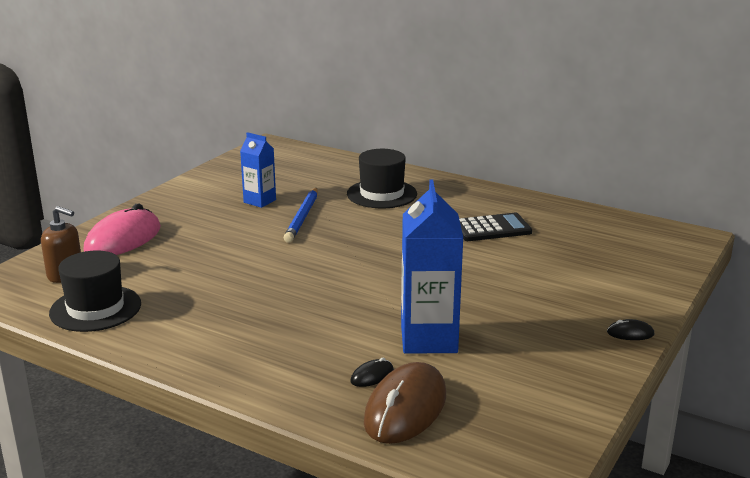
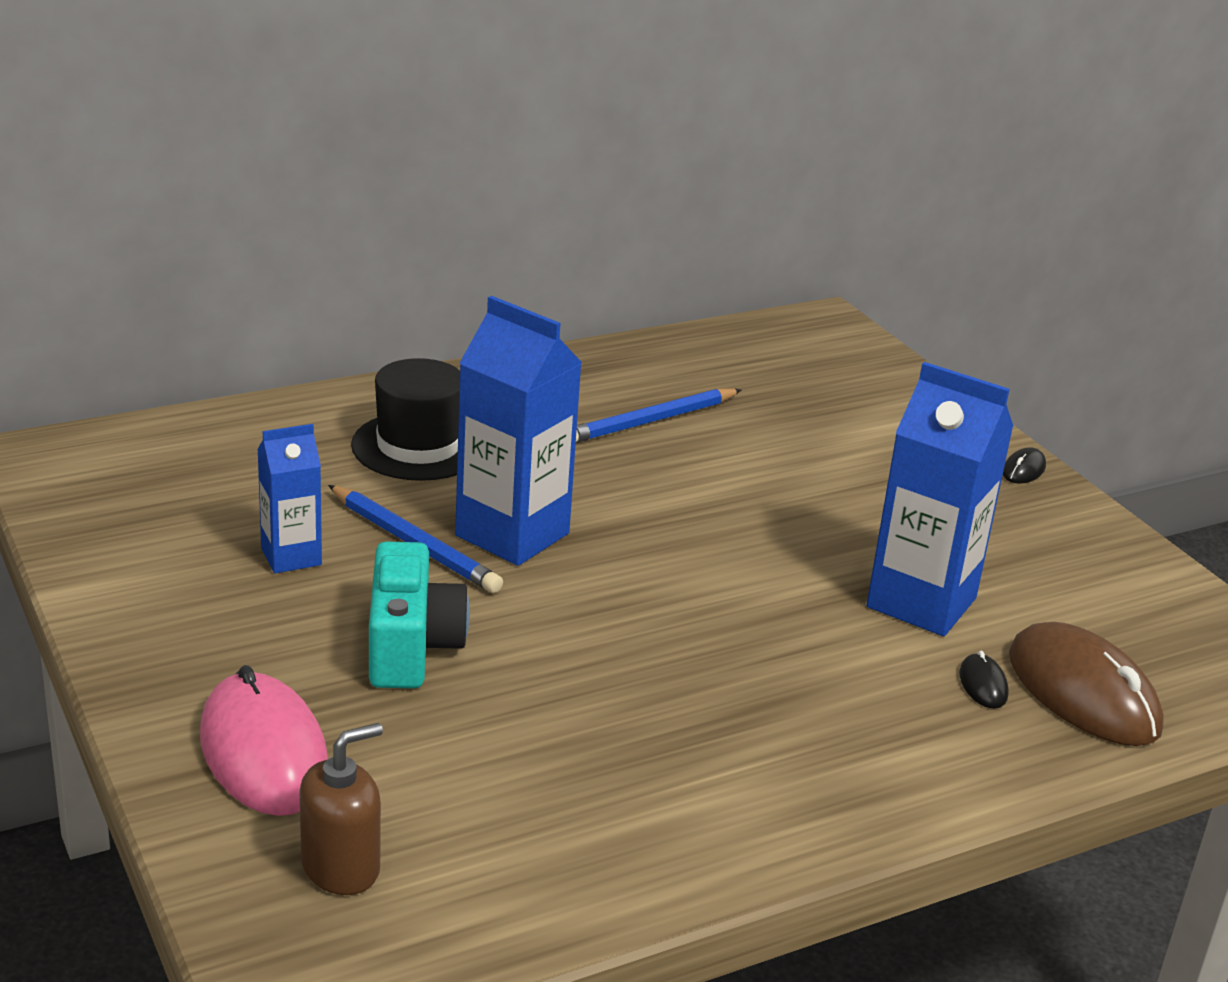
camera: 60 degrees left, 5 degrees up
black hat [49,250,141,332] -> none
black calculator [459,213,532,241] -> blue pencil [576,388,742,443]
none -> turquoise camera [369,541,470,688]
none -> blue carton [455,296,582,566]

